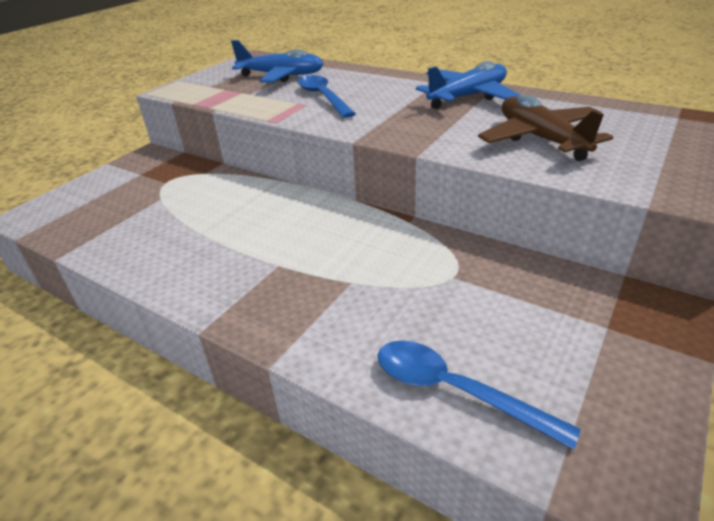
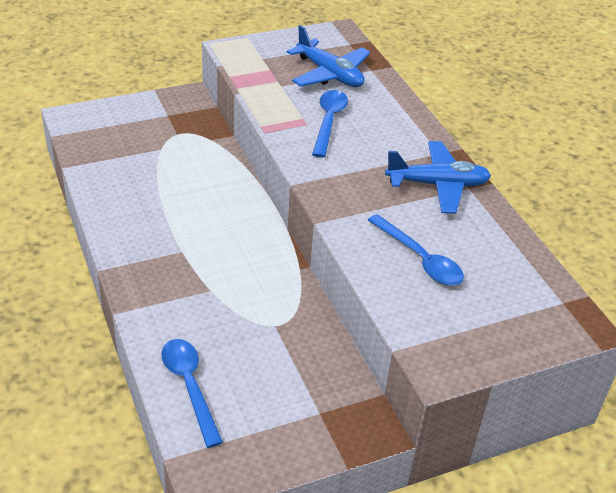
camera: 30 degrees right, 5 degrees up
brown plane [478,95,613,161] -> blue spoon [368,214,464,285]

